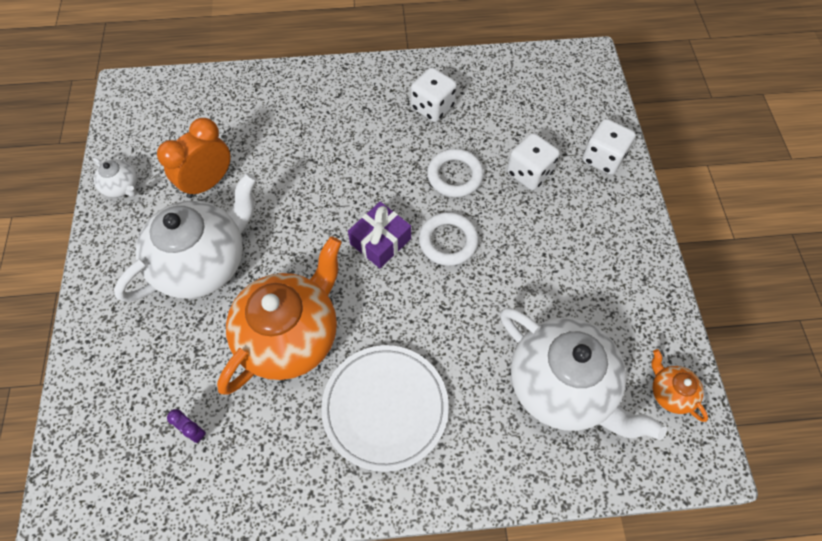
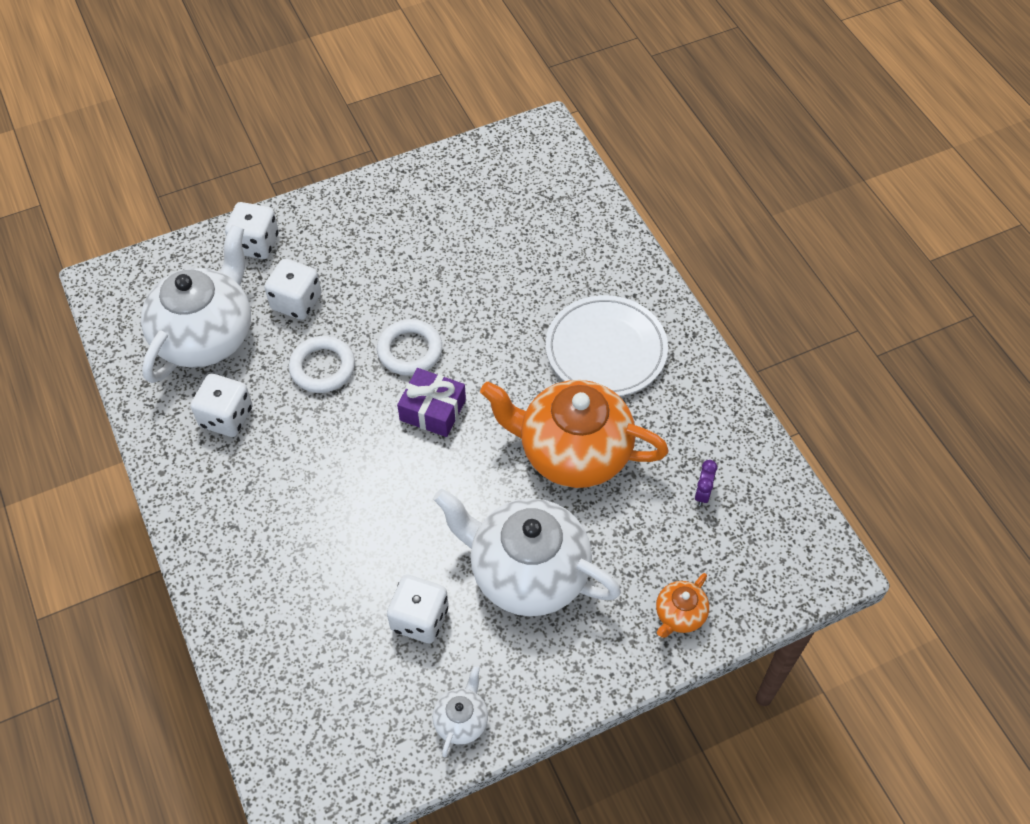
camera: 110 degrees left, 5 degrees down
orange clock [157,118,231,198] -> white dice [387,574,449,643]
white teapot [500,307,667,440] -> white teapot moved to [141,225,251,383]
orange teapot [651,349,708,422] -> orange teapot moved to [656,573,709,638]

